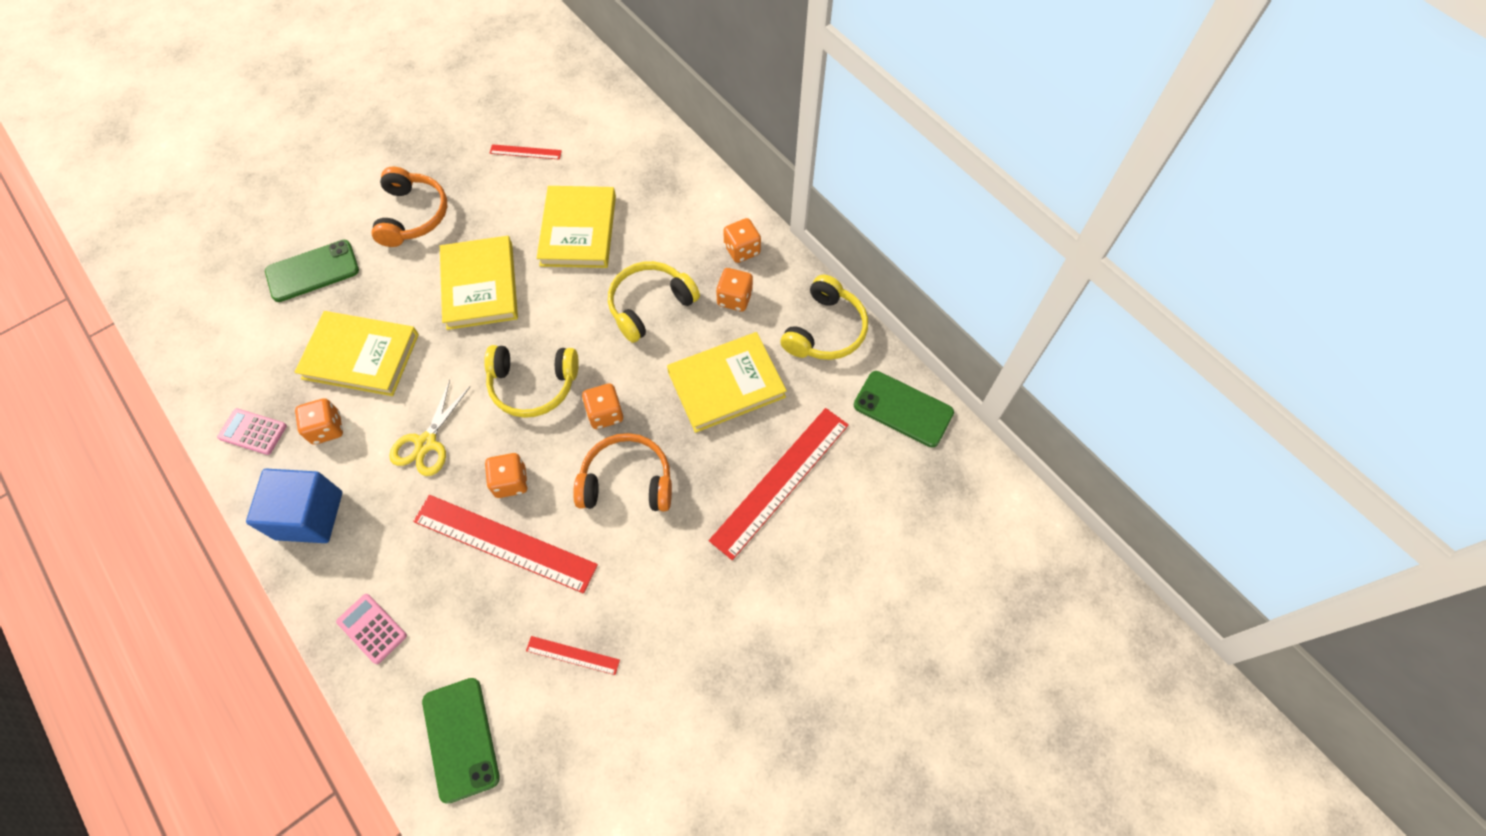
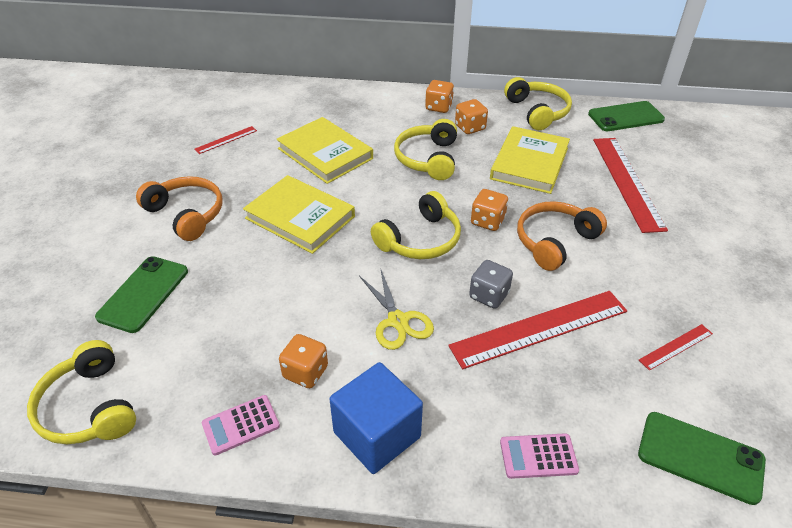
camera: 45 degrees left, 20 degrees down
yellow book [294,311,419,396] -> none
orange dice [485,453,528,498] -> grey dice [469,260,513,309]
none -> yellow headphones [27,340,136,444]

